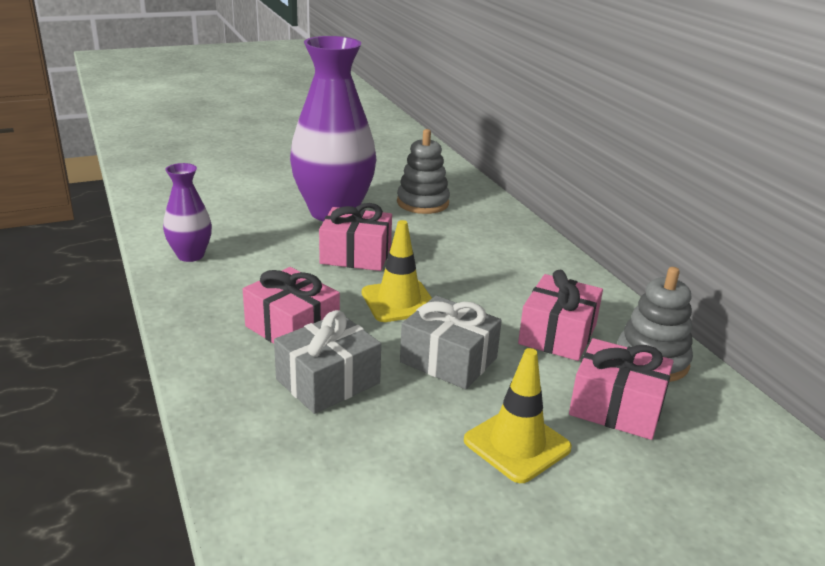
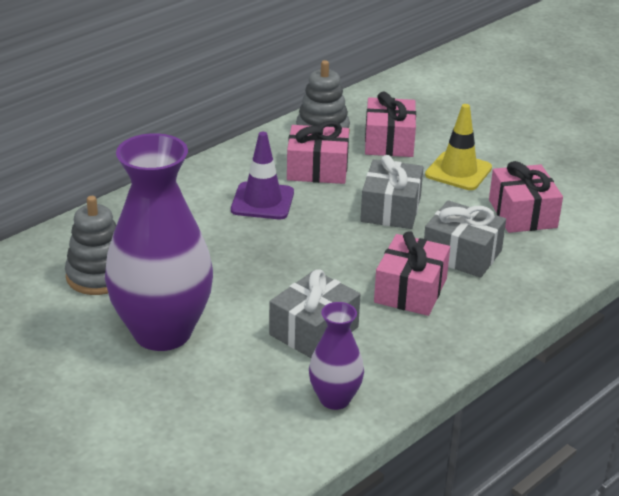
camera: 110 degrees left, 5 degrees up
pink gift [319,203,392,271] -> pink gift moved to [489,161,563,233]
yellow traffic cone [362,220,432,322] -> none
none -> purple traffic cone [231,132,294,219]
none -> grey gift [269,269,361,358]

